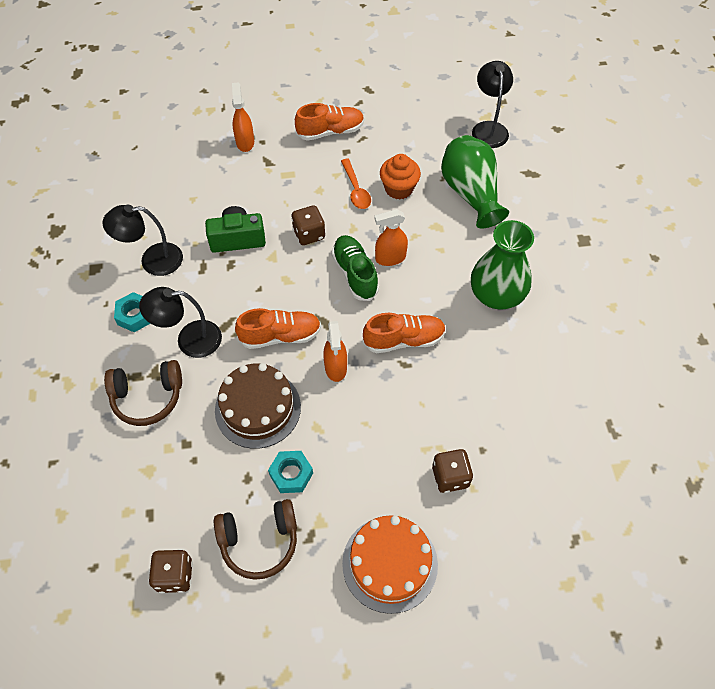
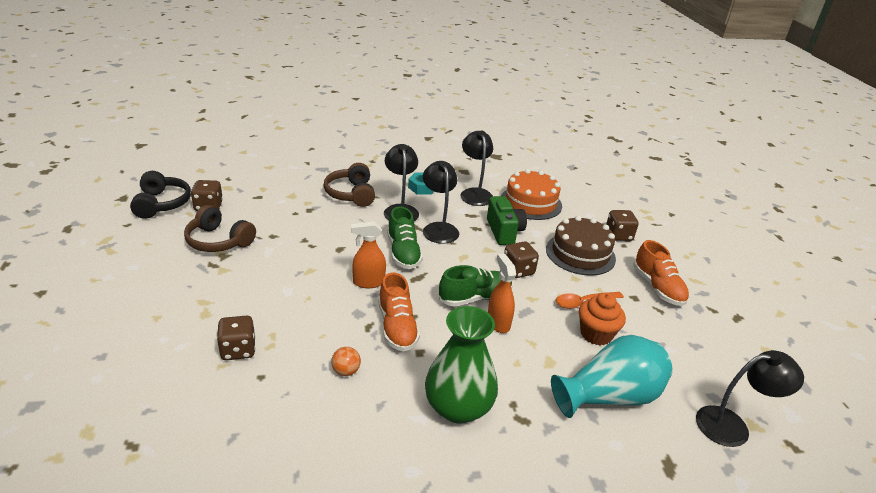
camera: 85 degrees right, 25 degrees down
brown headphones [214,499,297,580] -> brown headphones turned 45 degrees counterclockwise [184,205,256,252]
brown cake [215,363,301,449] -> brown cake moved to [546,216,616,276]
orange spray bottle [232,82,254,152] -> brown dice [606,210,638,241]
orange shoe [235,308,321,349] -> green shoe [387,206,423,269]
turquoise nut [268,451,313,493] -> none
orange cake [342,515,438,614] -> orange cake moved to [501,169,562,220]
green vase [441,135,509,229] -> turquoise vase [551,335,672,418]
none -> black headphones [130,171,191,219]
none -> orange ball [331,347,361,376]
none -> black lamp [423,161,459,244]

